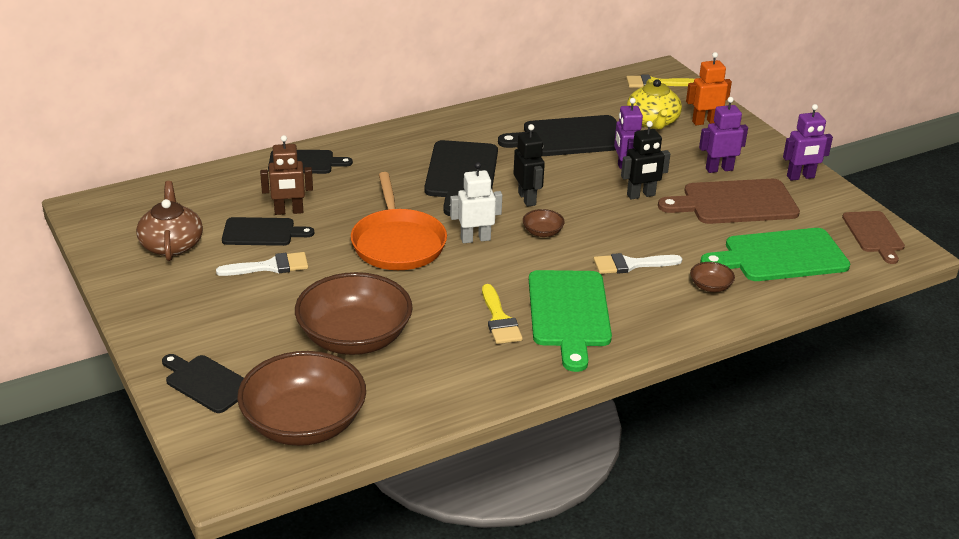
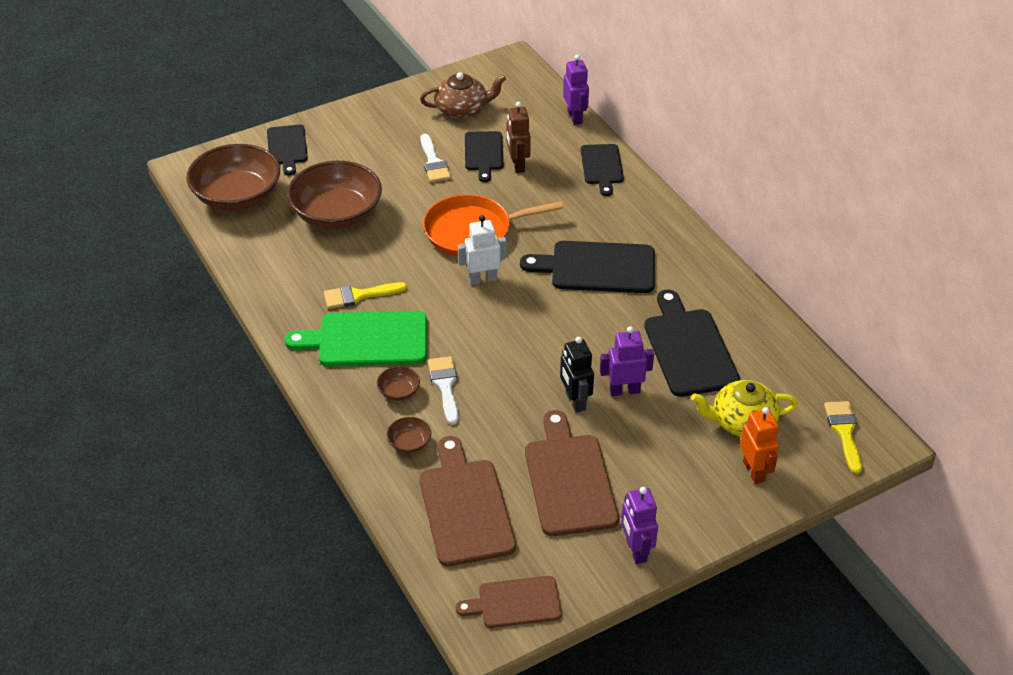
camera: 90 degrees right, 10 degrees up
black cutting board [162,354,244,413] -> black cutting board turned 135 degrees clockwise [267,125,308,176]
white robot [450,162,502,243] -> white robot turned 90 degrees counterclockwise [457,215,507,285]
black robot [513,124,545,207] -> none
brown bowl [523,209,565,237] -> brown bowl moved to [377,366,420,401]
purple robot [699,97,748,173] -> purple robot moved to [563,55,589,125]
green cutting board [700,228,850,281] -> brown cutting board [419,436,516,566]

